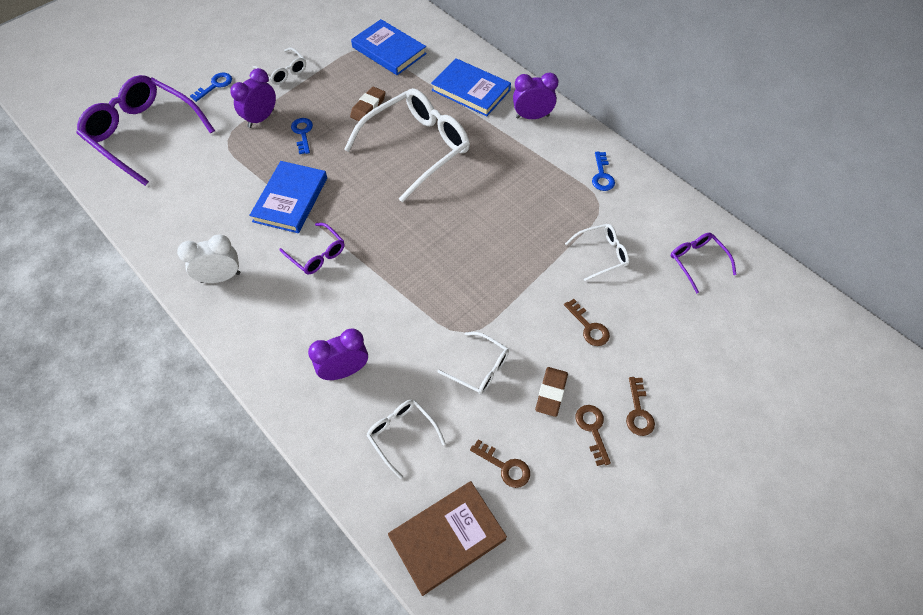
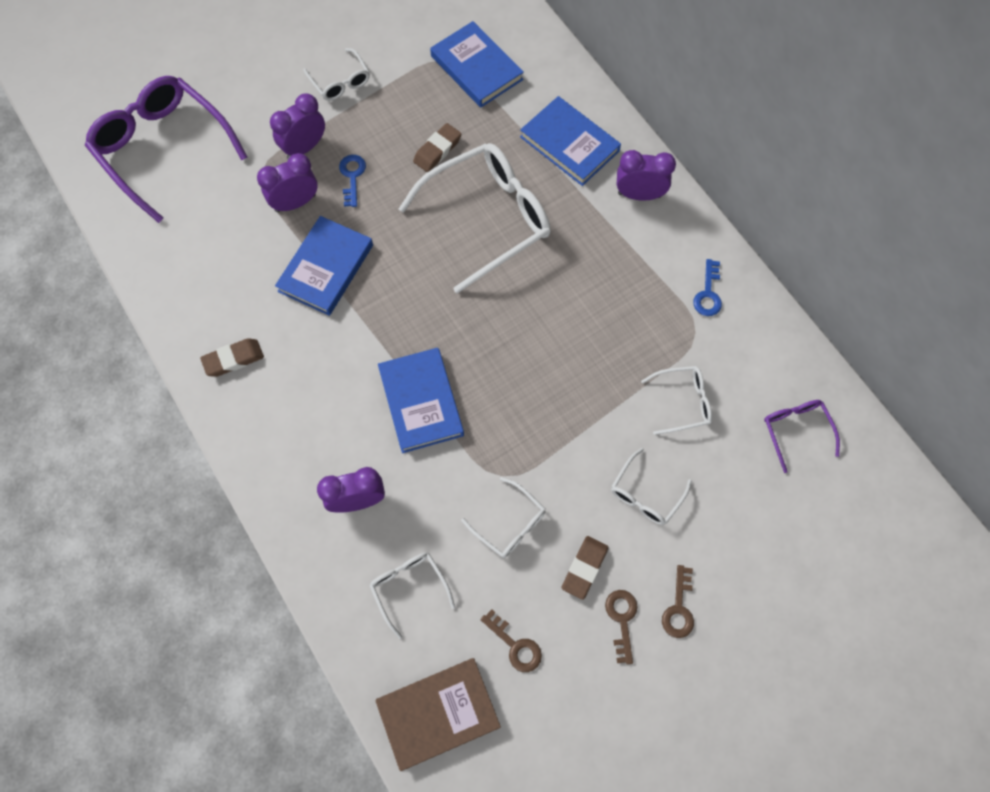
camera: 10 degrees right, 10 degrees up
white clock [177,234,240,283] -> brown eraser [200,338,264,377]
blue key [190,72,232,102] -> none
purple glasses [279,223,345,274] -> none
brown key [564,299,610,346] -> white glasses [611,448,692,525]
none -> purple clock [257,153,318,212]
none -> blue book [378,348,464,453]

